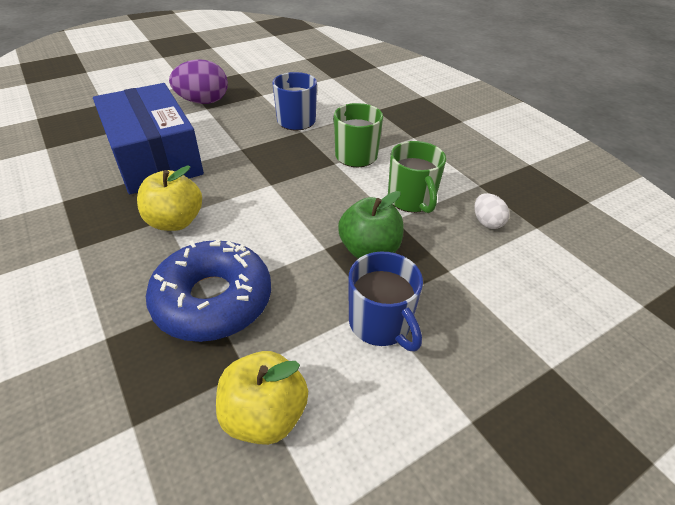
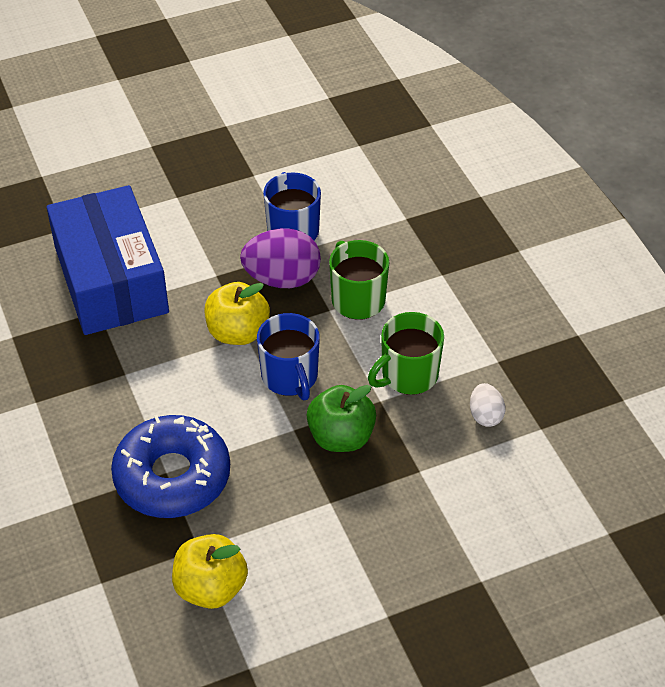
camera: 10 degrees right, 5 degrees up
yellow apple [137,165,202,231] -> yellow apple moved to [205,282,270,345]
purple egg [169,59,228,104] -> purple egg moved to [240,228,321,288]
blue mug [348,252,423,352] -> blue mug moved to [257,313,320,400]
green mug [388,141,446,213] -> green mug turned 60 degrees clockwise [368,312,444,395]

